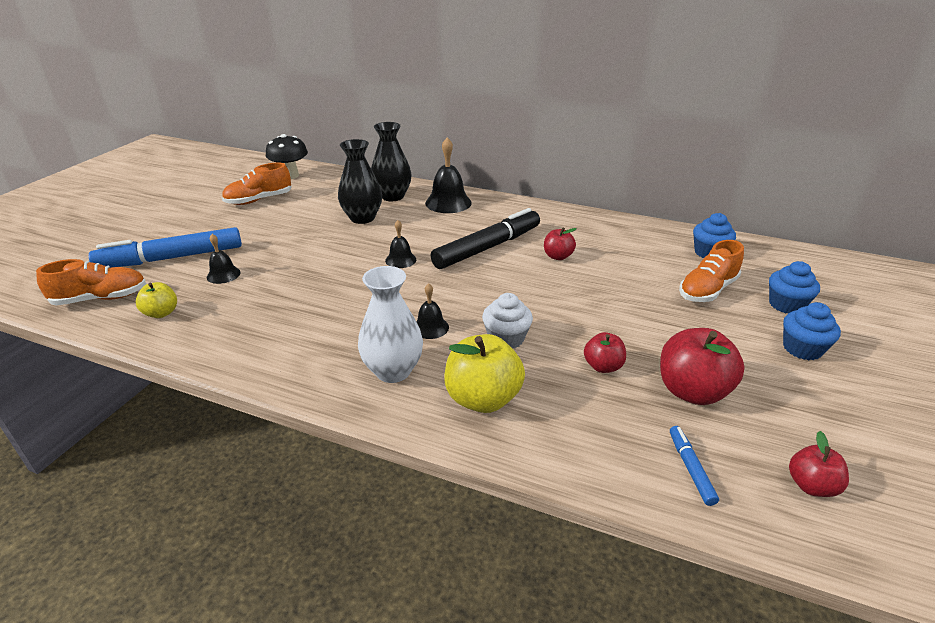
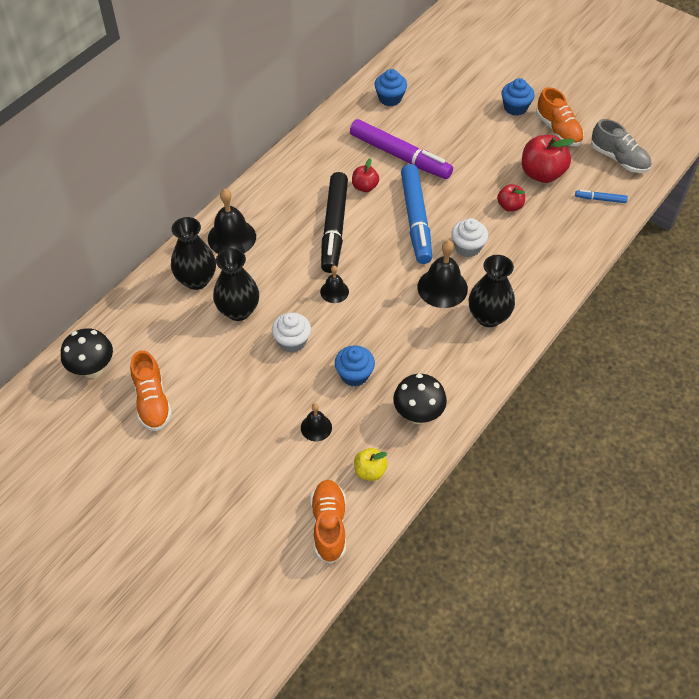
camera: 75 degrees left, 20 degrees up
blue marker [89,227,242,268] -> blue marker moved to [401,164,432,264]
white vase [358,266,423,383] -> black vase [469,255,515,327]
black bell [416,283,449,339] -> black bell [418,240,468,308], size x1.76
black marker [431,208,540,269] -> black marker turned 150 degrees counterclockwise [321,172,348,273]
yellow apple [444,334,525,413] -> none
orange shoe [679,240,744,302] -> orange shoe moved to [536,87,584,146]
blue cupcake [769,261,820,313] -> blue cupcake moved to [335,346,375,387]
red apple [789,431,849,497] -> grey shoe [591,119,651,173]
none -> white cupcake [272,313,311,353]
none -> purple marker [350,119,453,179]
none -> black mushroom [393,374,447,424]

